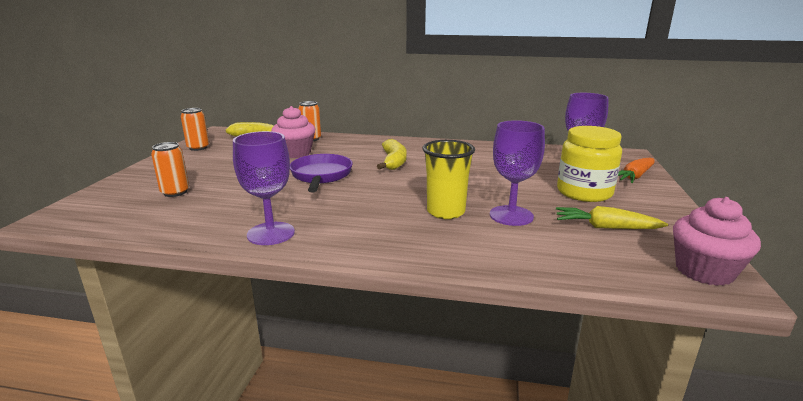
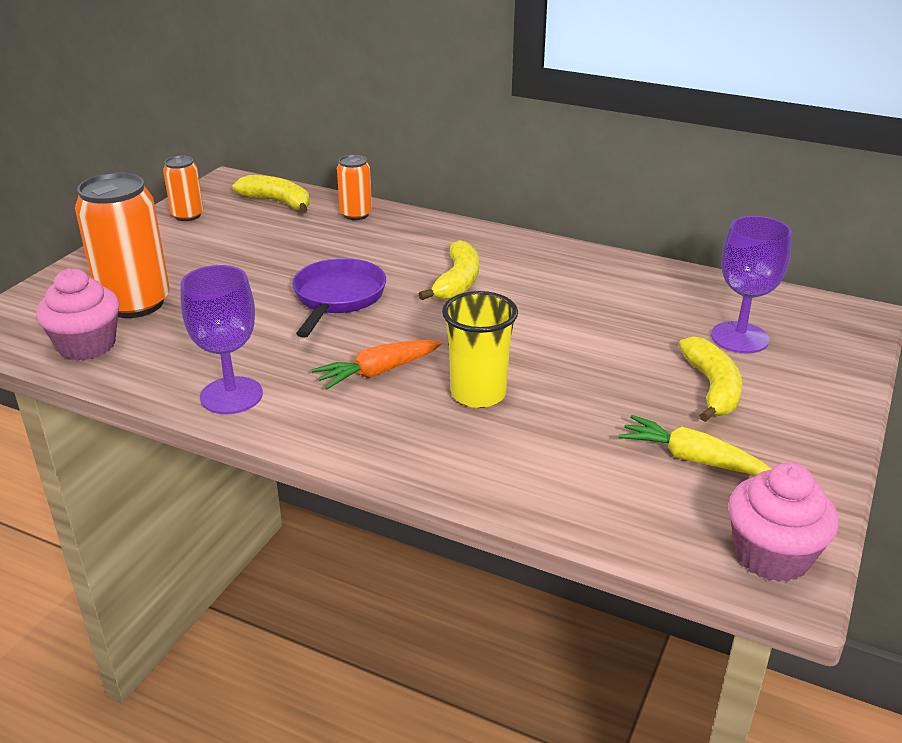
camera: 15 degrees right, 10 degrees up
orange can [151,142,189,197] -> orange can [75,173,170,318], size x1.87
pink cupcake [271,106,315,158] -> pink cupcake moved to [36,268,119,361]
purple goblet [490,120,545,226] -> none
yellow jar [557,126,622,202] -> yellow banana [679,337,742,422]
orange carrot [618,158,655,183] -> orange carrot moved to [312,340,442,389]

